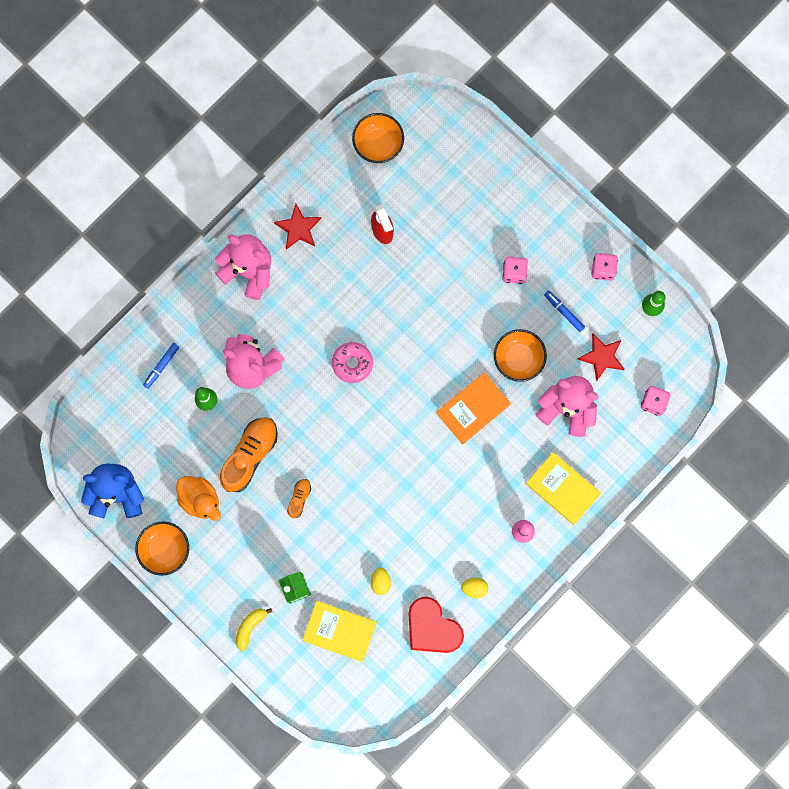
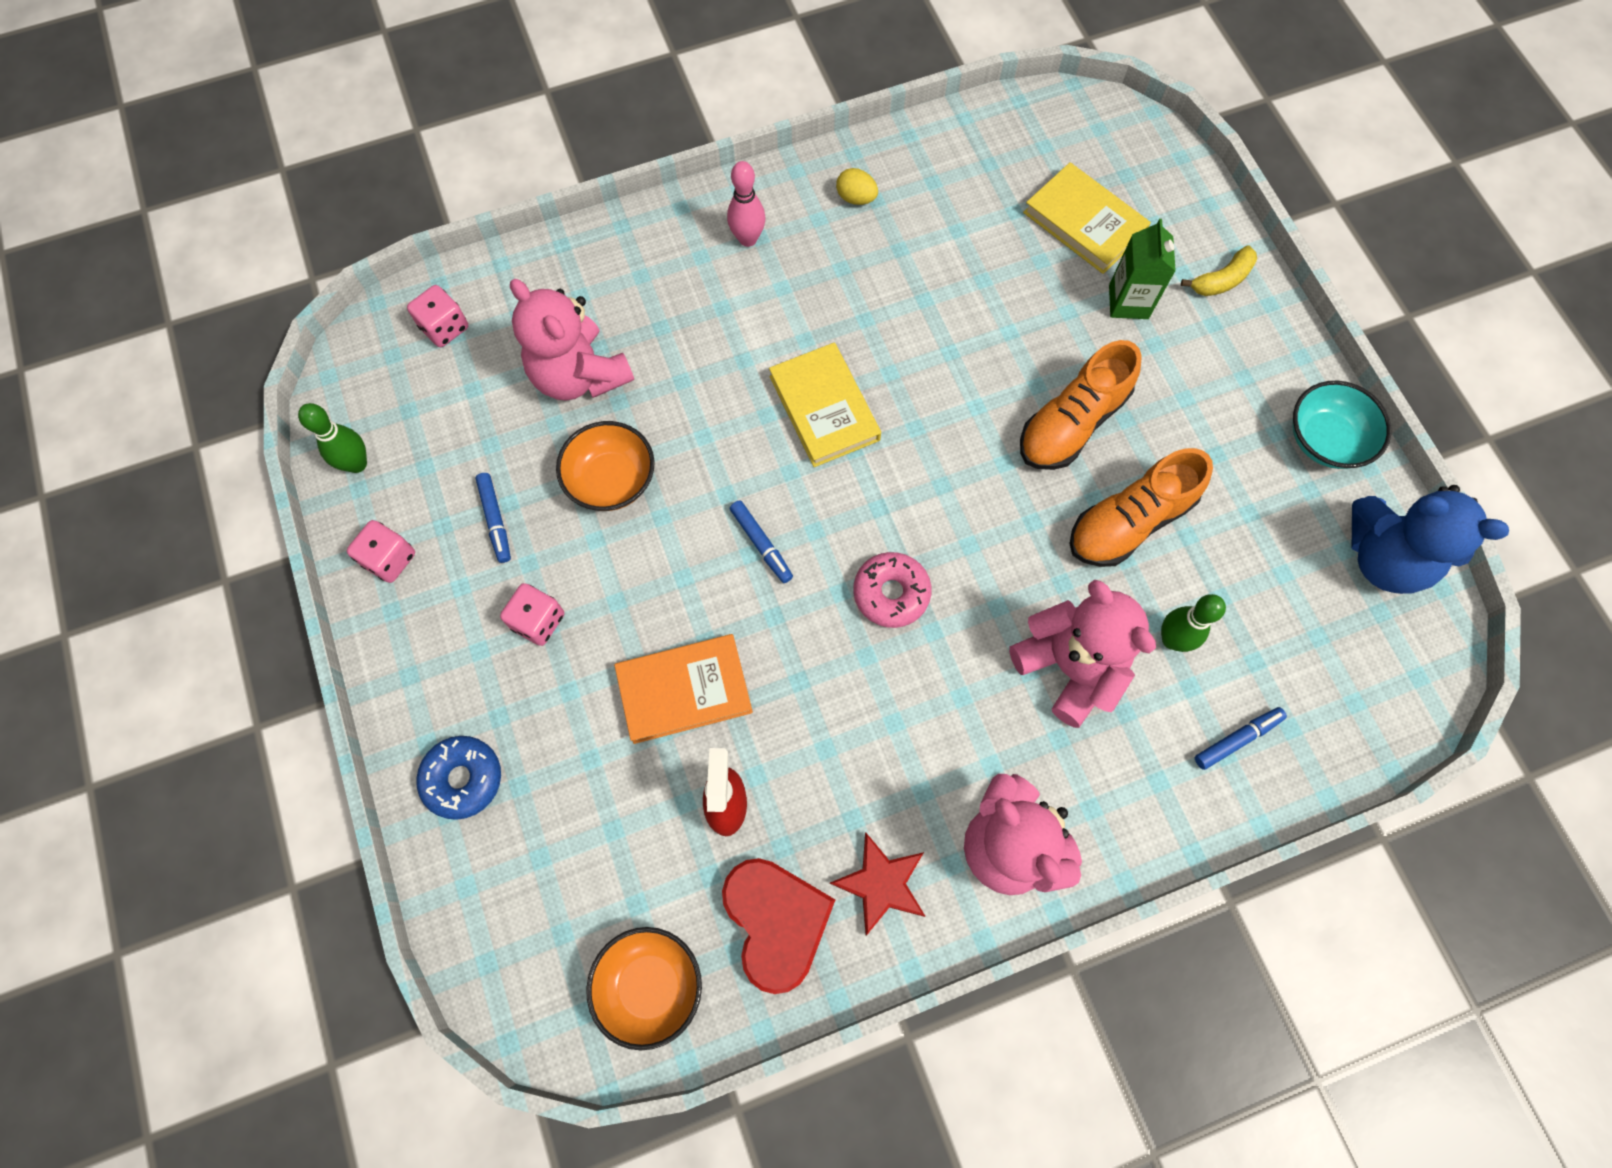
camera: 155 degrees left, 10 degrees down
orange bowl [135,521,189,576] -> turquoise bowl [1293,381,1391,469]
orange duck [176,476,221,521] -> none
orange shoe [287,479,311,518] -> orange shoe [1020,340,1142,470], size x2.04
yellow egg [371,568,391,595] -> none
red heart [408,596,464,653] -> red heart moved to [722,858,835,994]
orange book [436,372,511,444] -> orange book moved to [614,634,753,744]
yellow book [526,452,601,525] -> yellow book moved to [769,343,881,467]
red star [577,334,625,381] -> none
none -> blue donut [416,736,501,820]
none -> blue marker [730,500,793,583]

